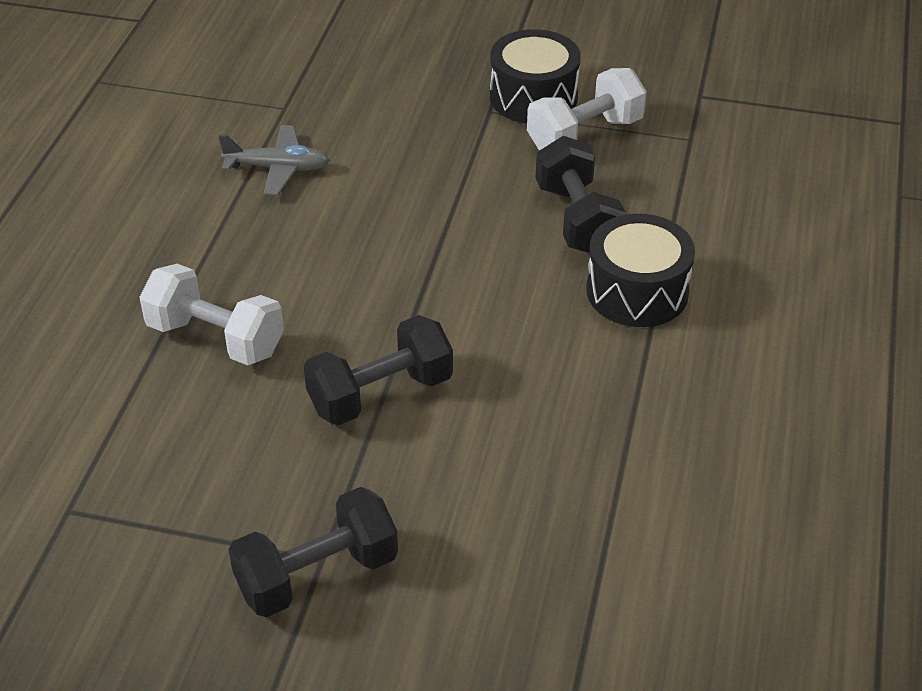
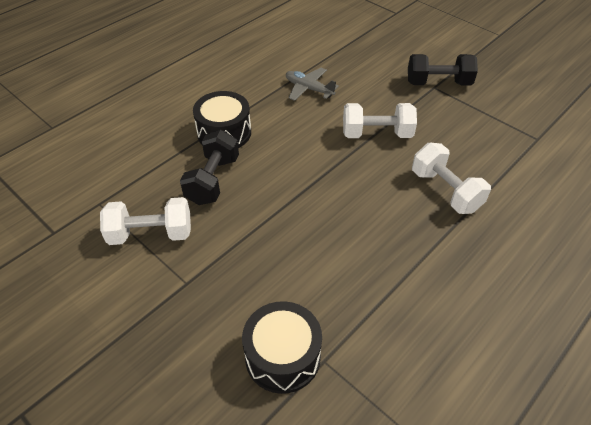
camera: 150 degrees left, 5 degrees up
grey plane [219,125,330,195] -> grey plane moved to [286,68,339,101]
black dumbbell [304,315,453,425] -> white dumbbell [343,103,417,138]
black drum [490,29,581,123] -> black drum moved to [242,301,322,394]

